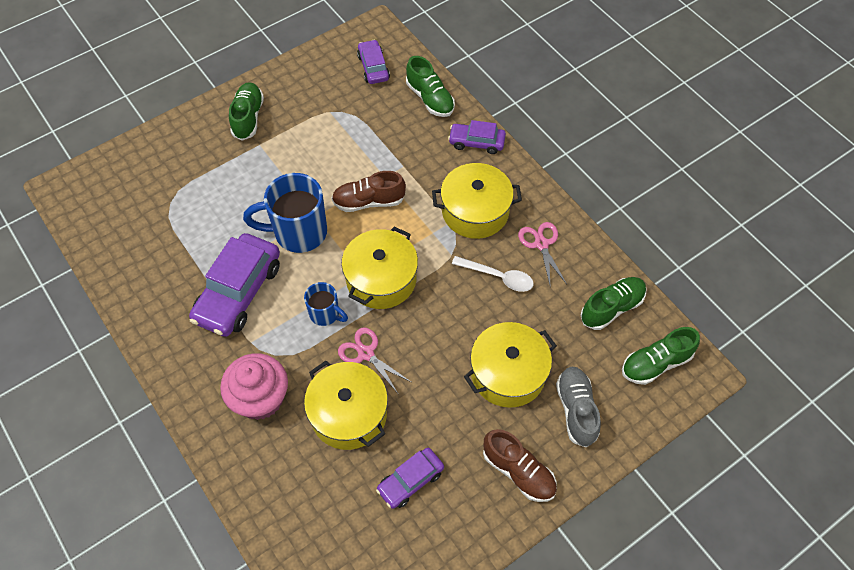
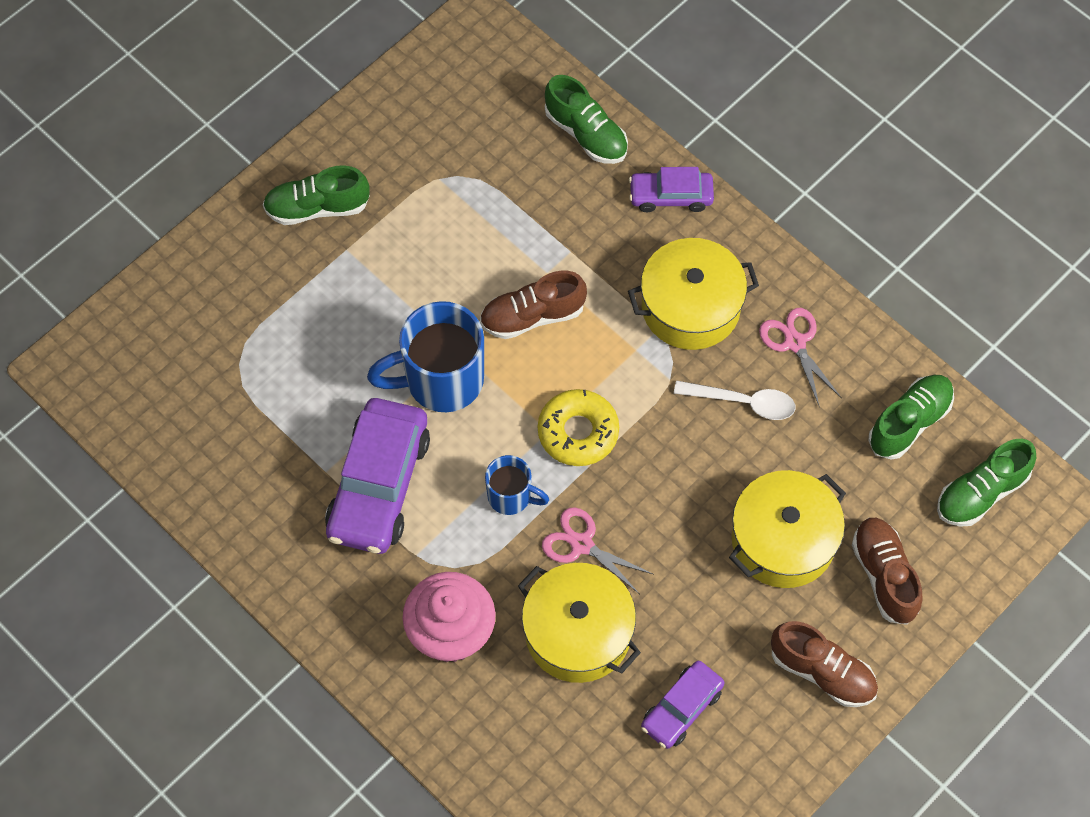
camera: 10 degrees left, 5 degrees up
green shoe [229,82,264,141] -> green shoe turned 90 degrees counterclockwise [263,165,370,225]
yellow pot [341,227,418,309] -> yellow donut [538,389,619,466]
purple car [357,40,390,84] -> none
grey shoe [556,367,601,448] -> brown shoe [852,518,923,625]

